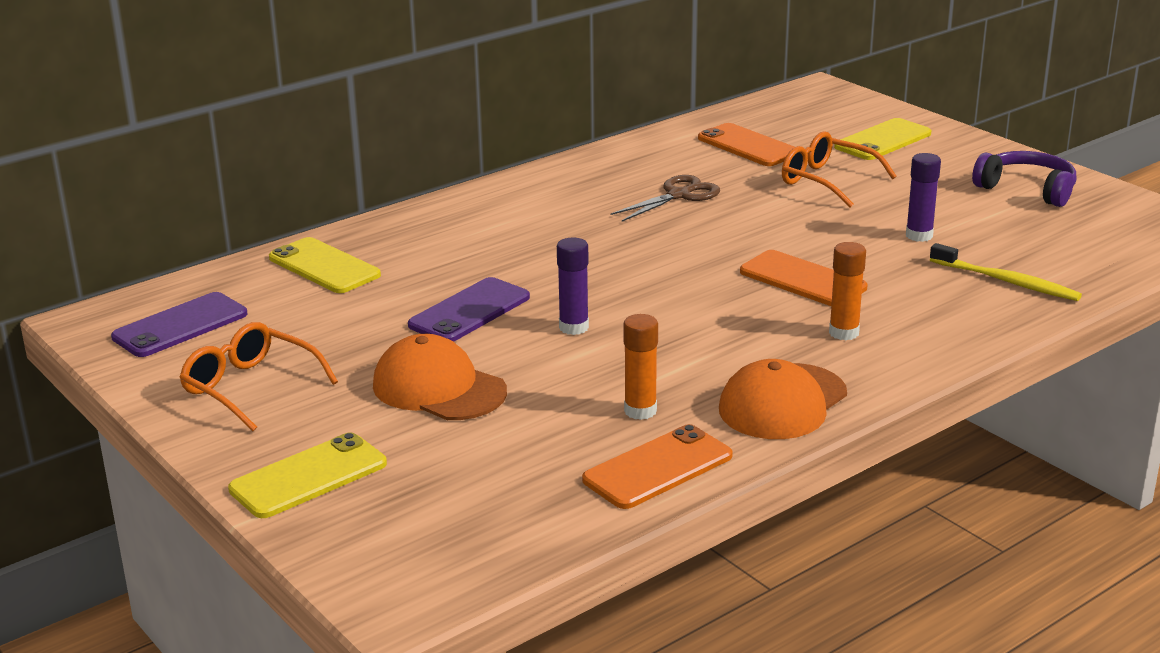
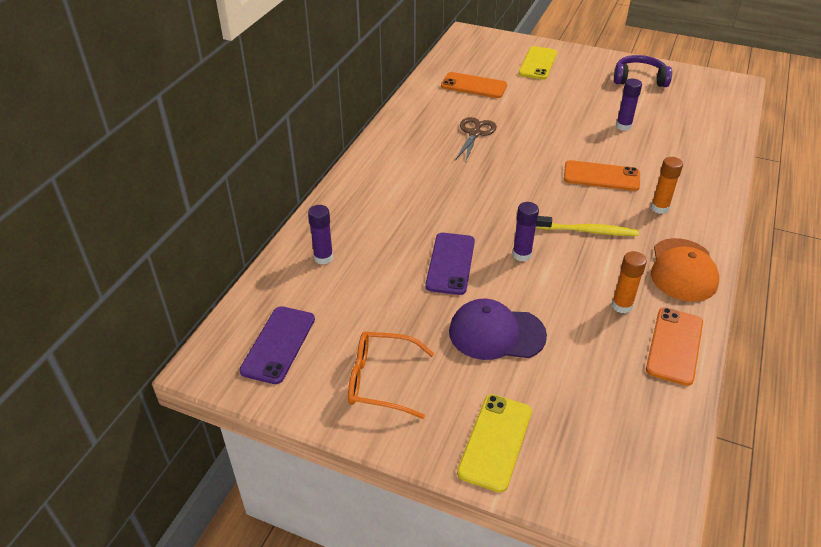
camera: 30 degrees left, 15 degrees up
yellow phone [269,237,381,293] -> purple glue stick [308,205,333,265]
orange cap [373,334,507,420] -> purple cap [449,299,547,360]
orange glasses [782,131,896,208] -> none
yellow toothbrush [930,243,1082,301] -> yellow toothbrush moved to [536,216,639,236]

